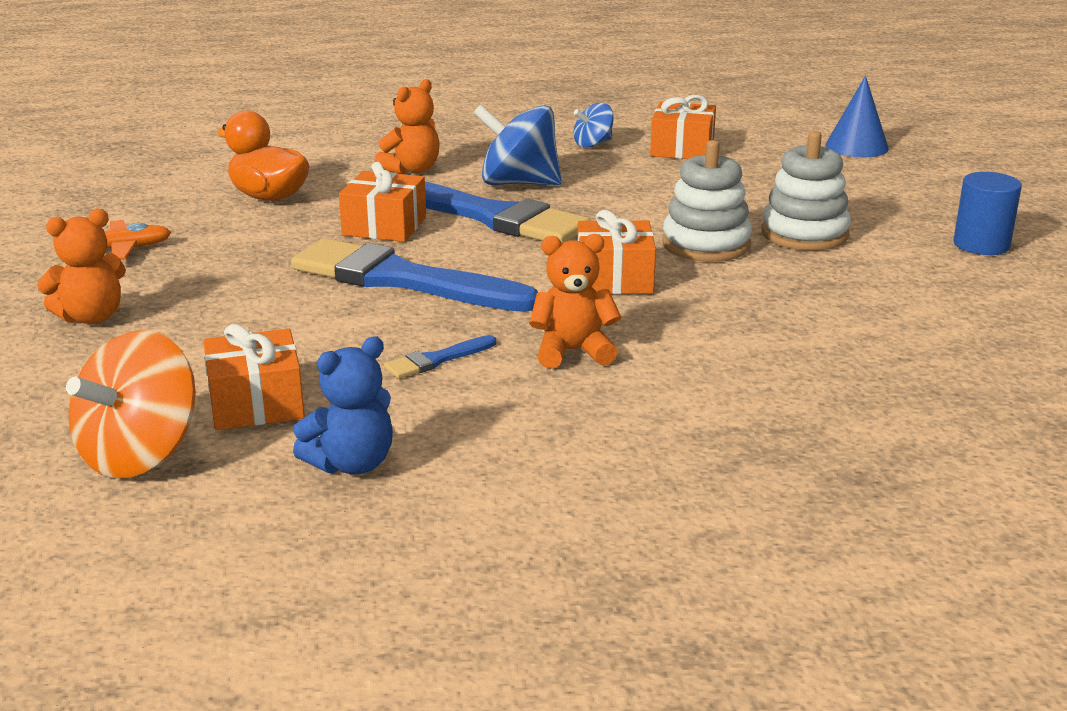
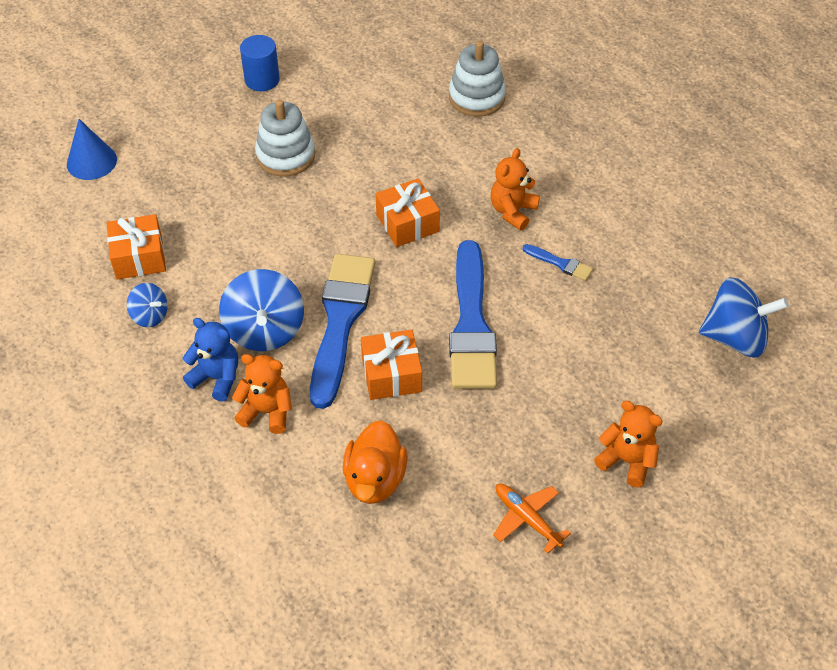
camera: 115 degrees left, 25 degrees up
orange spinning top [66,330,196,478] -> blue spinning top [699,277,789,357]
orange gift [203,324,305,430] -> none
blue teddy bear [293,336,393,474] -> blue teddy bear moved to [183,318,238,401]
orange teddy bear [529,234,621,369] -> orange teddy bear turned 60 degrees clockwise [491,148,540,230]
white stacking toy [662,140,752,262] -> white stacking toy moved to [449,41,506,117]

